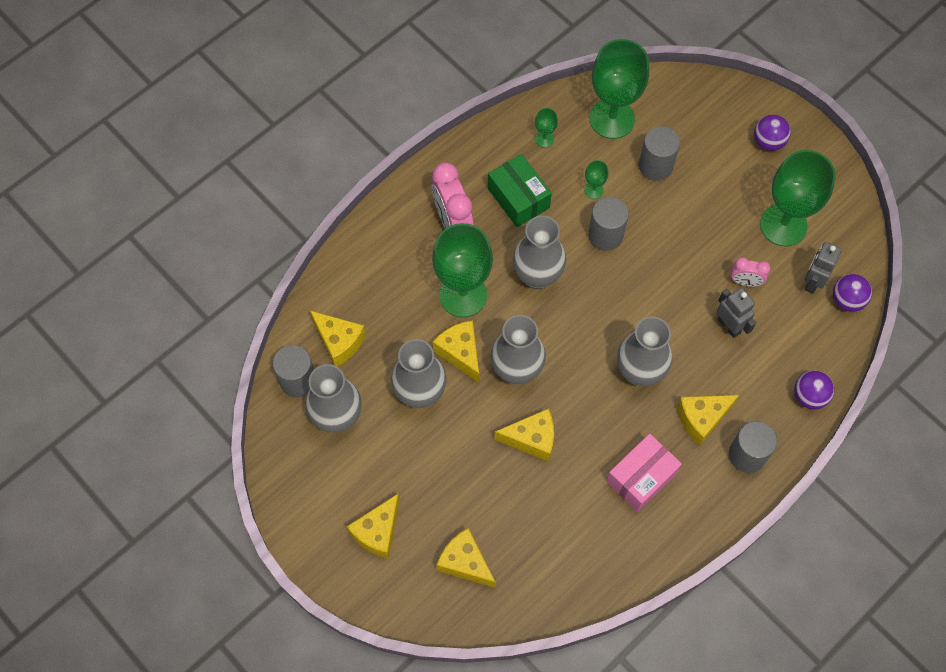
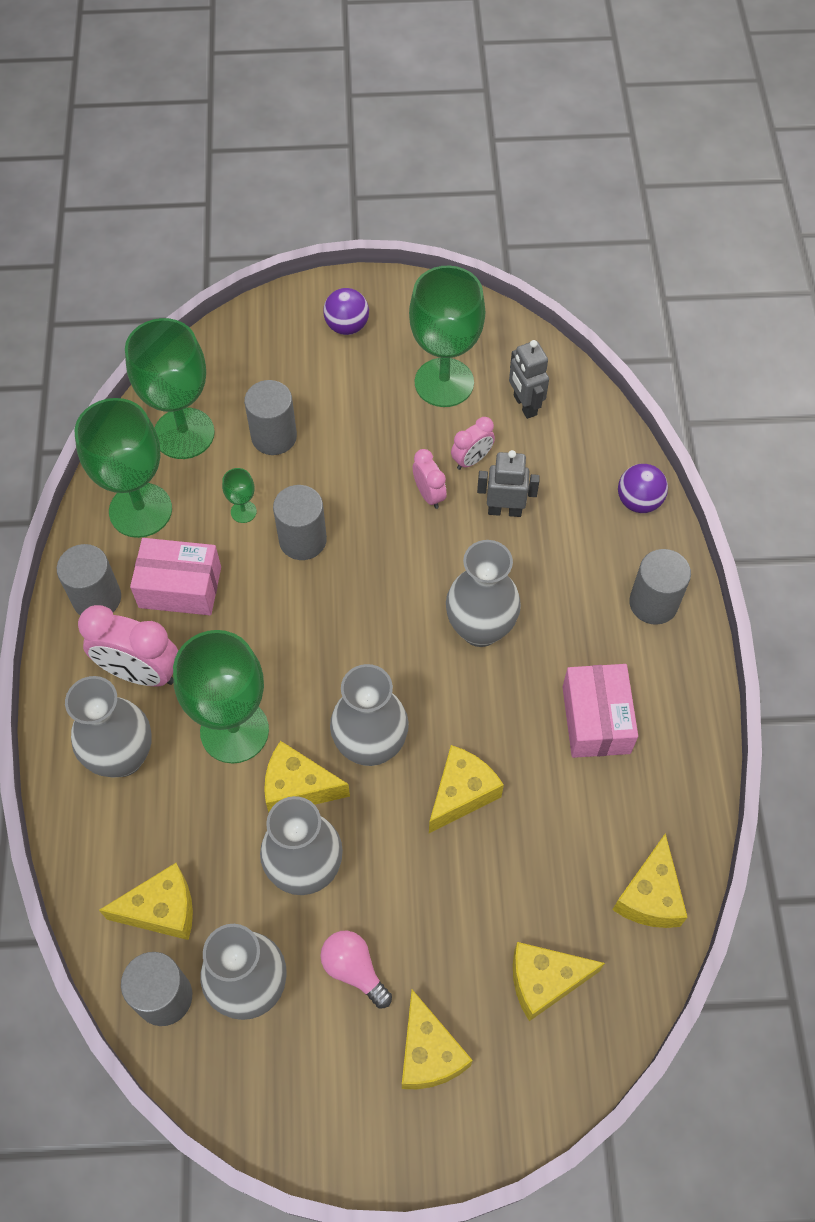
camera: 50 degrees left, 5 degrees down
green box [488,154,552,227] -> pink box [130,538,221,615]
grey vase [513,215,566,289] -> grey vase moved to [65,676,152,778]
green goblet [535,108,558,147] -> green goblet [75,398,172,538], size x2.43
yellow cheese [677,395,739,445] -> yellow cheese moved to [613,833,688,928]
purple ball [833,274,872,312] -> none
none -> grey cylinder [57,544,121,615]
none -> pink light bulb [320,931,392,1009]
none -> pink clock [413,449,447,509]

